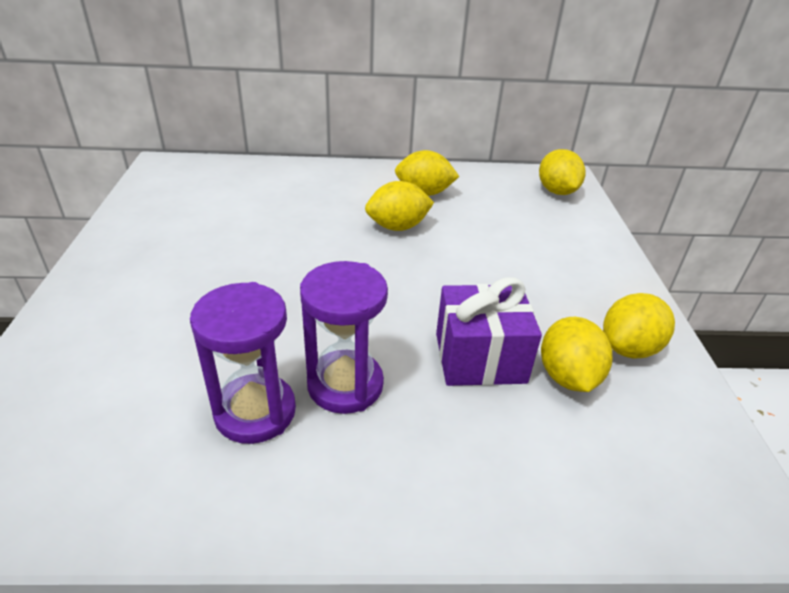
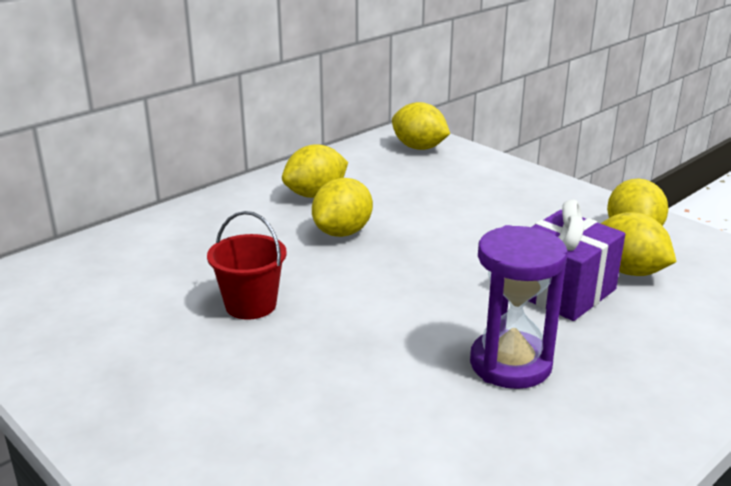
camera: 40 degrees left, 10 degrees down
purple hourglass [190,282,296,444] -> none
none -> red bucket [207,211,287,320]

